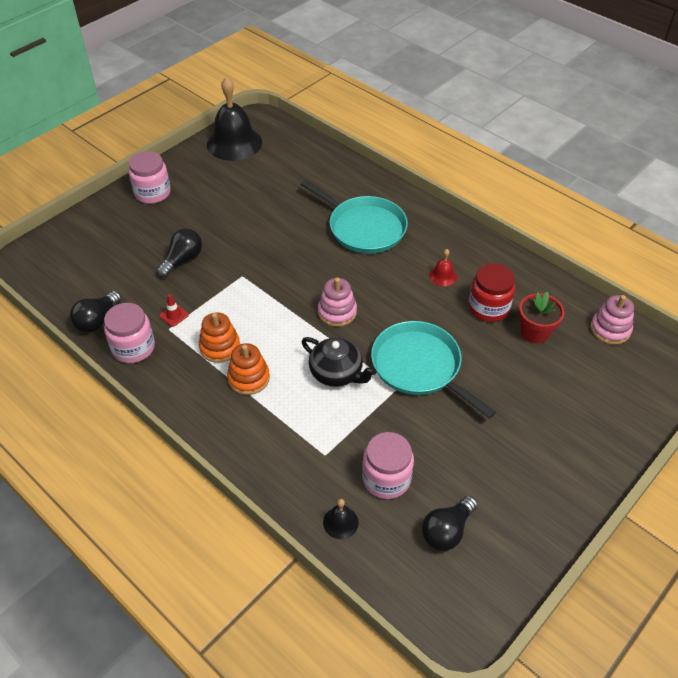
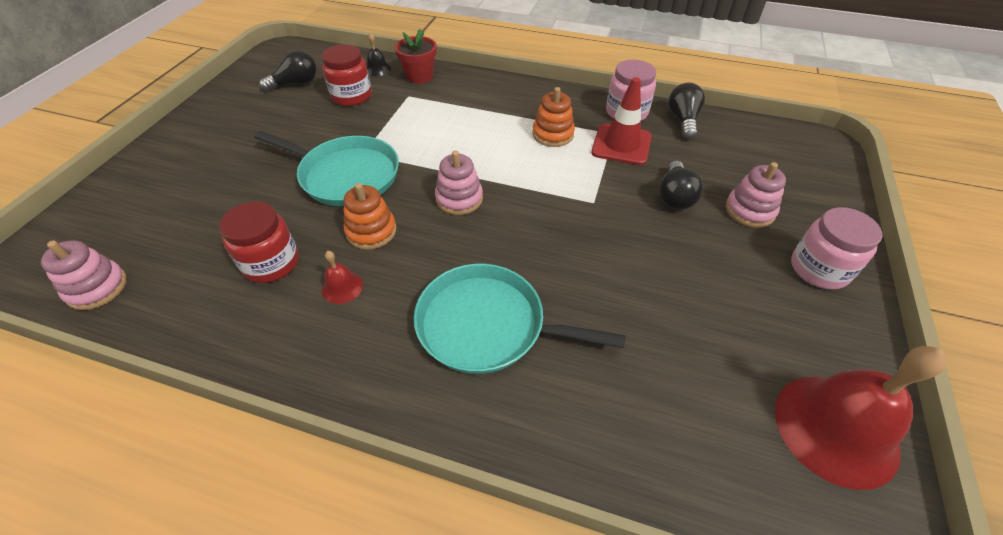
camera: 155 degrees right, 0 degrees up
red traffic cone [159,294,189,327] -> red traffic cone [591,77,652,165], size x2.22
black bell [207,77,262,161] -> red bell [775,346,946,490]
orange stacking toy [227,343,270,395] -> orange stacking toy moved to [344,183,396,250]
black teapot [302,337,377,387] -> none
pink jar [362,432,414,499] -> red jar [322,44,372,106]
black light bulb [422,496,478,551] -> black light bulb turned 45 degrees clockwise [259,50,317,91]
red flower pot [519,292,565,344] -> red flower pot moved to [395,29,437,84]
none -> pink stacking toy [726,162,786,227]

